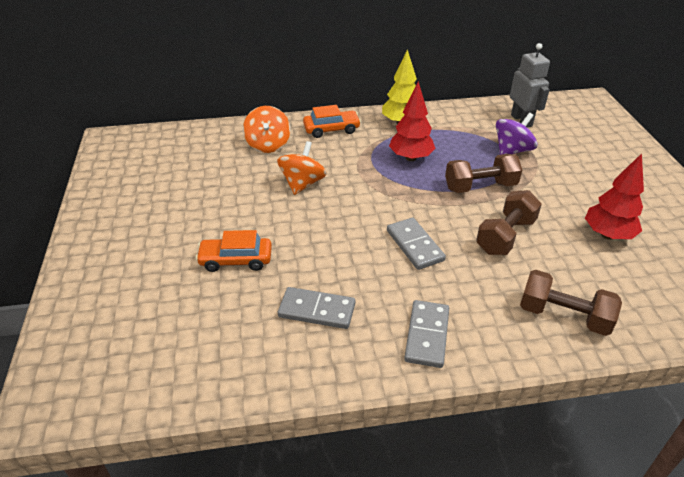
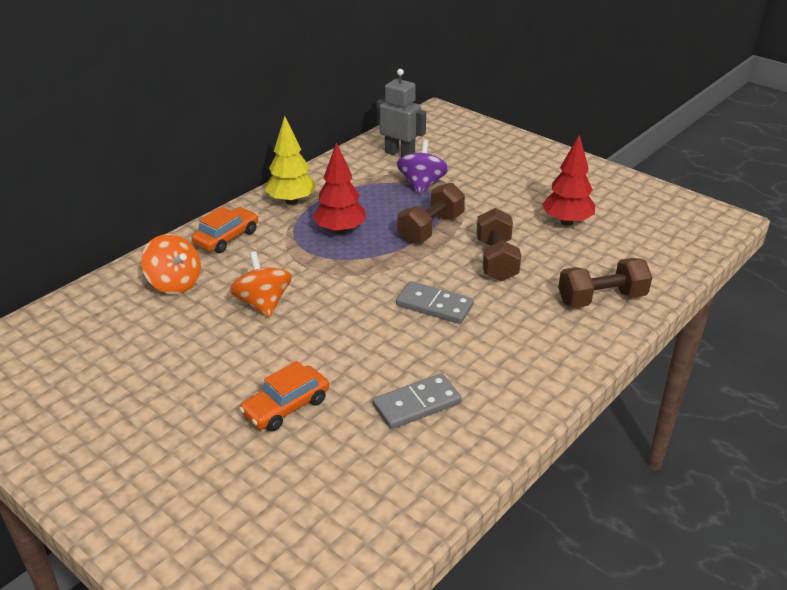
camera: 40 degrees left, 5 degrees down
grey domino [404,300,449,368] -> none

